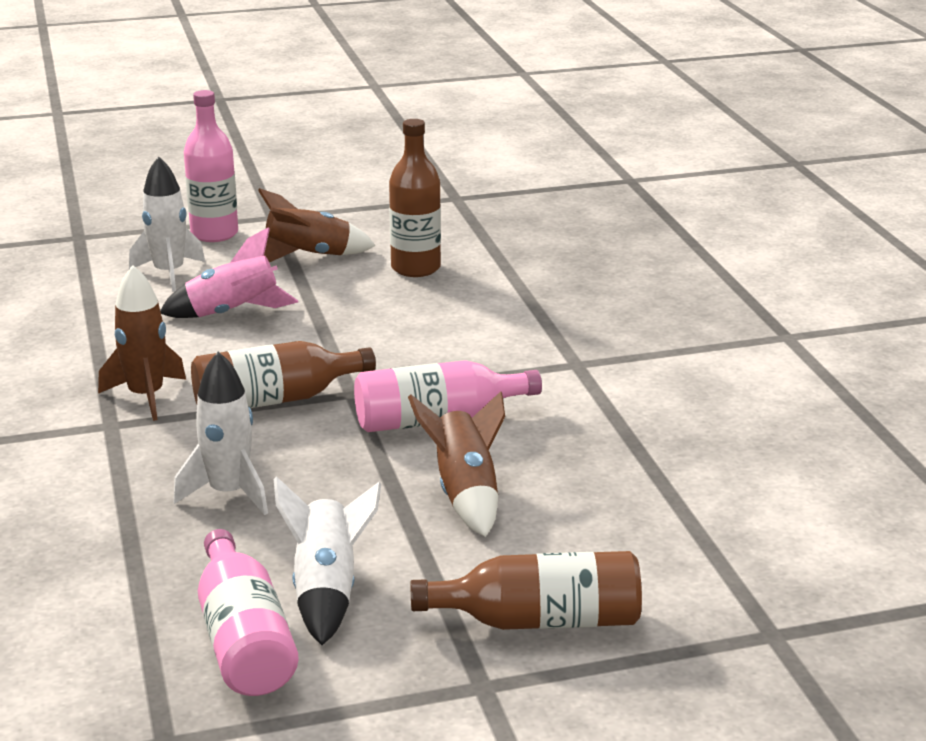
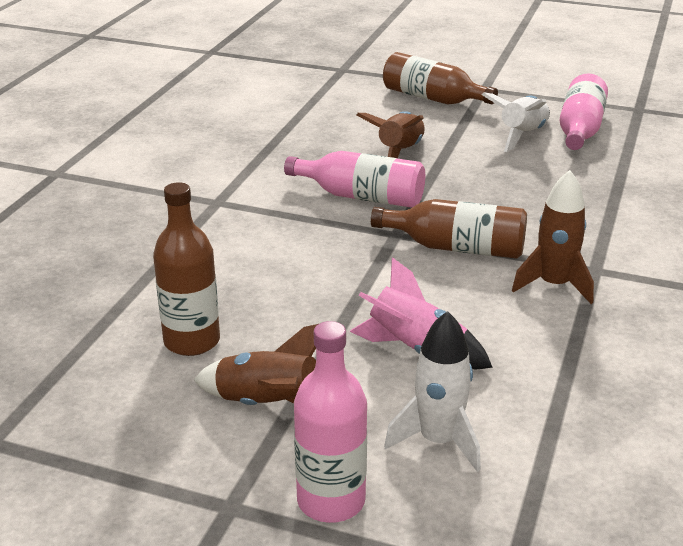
camera: 145 degrees left, 5 degrees up
white rocket [173,352,268,515] -> none

